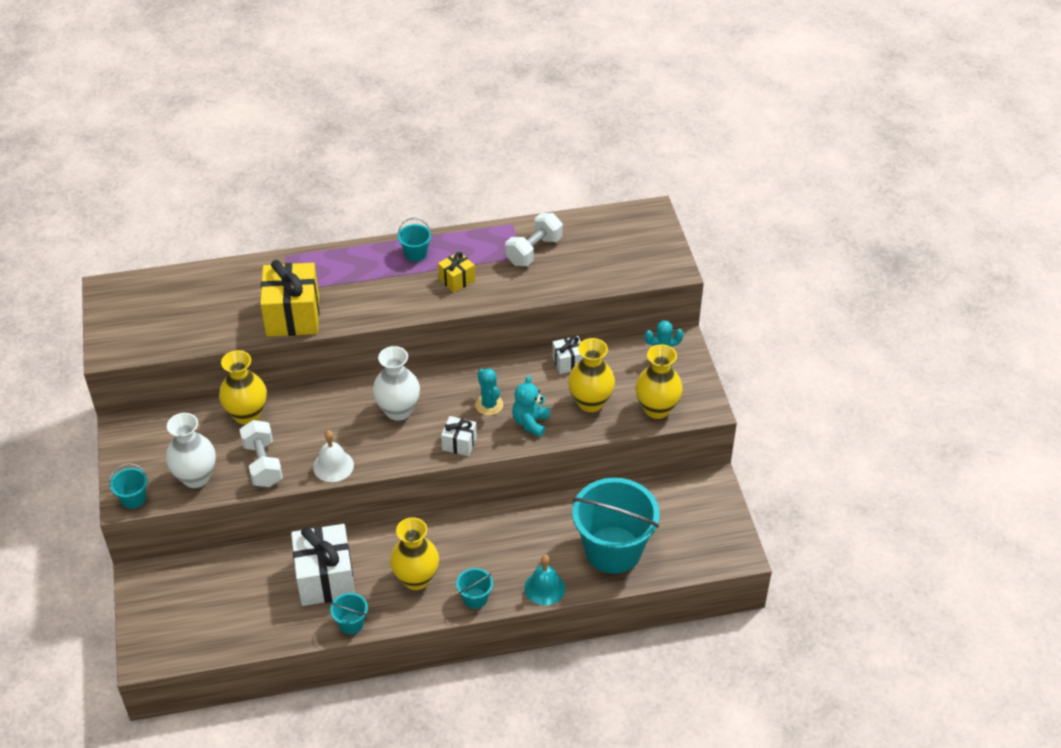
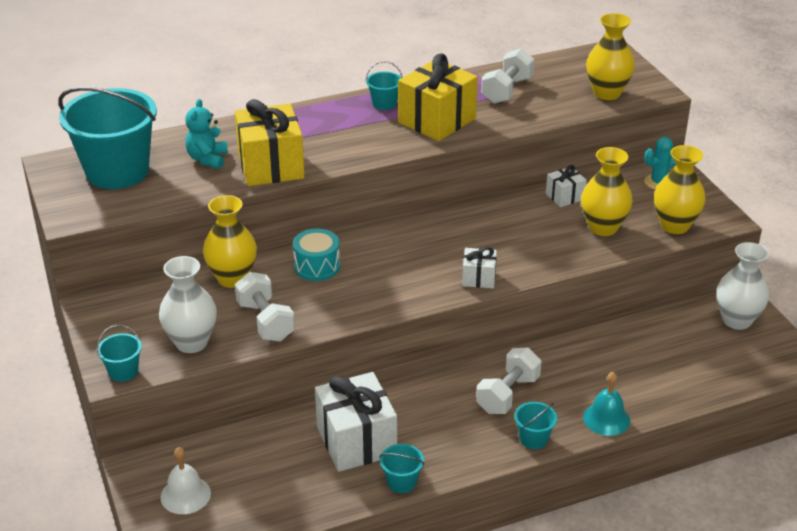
camera: 10 degrees left, 10 degrees down
white bell [313,430,354,482] -> white bell moved to [161,447,211,514]
white vase [373,346,420,421] -> white vase moved to [716,242,769,330]
yellow vase [390,517,439,590] -> yellow vase moved to [586,13,635,100]
yellow gift [438,251,475,293] -> yellow gift [398,53,478,141], size x1.98
turquoise cactus [475,369,503,415] -> none
turquoise teddy bear [512,375,550,437] -> turquoise teddy bear moved to [185,99,228,169]
turquoise bucket [572,478,660,574] -> turquoise bucket moved to [58,87,157,189]
none -> turquoise drum [293,229,340,281]
none -> white dumbbell [476,347,542,414]

